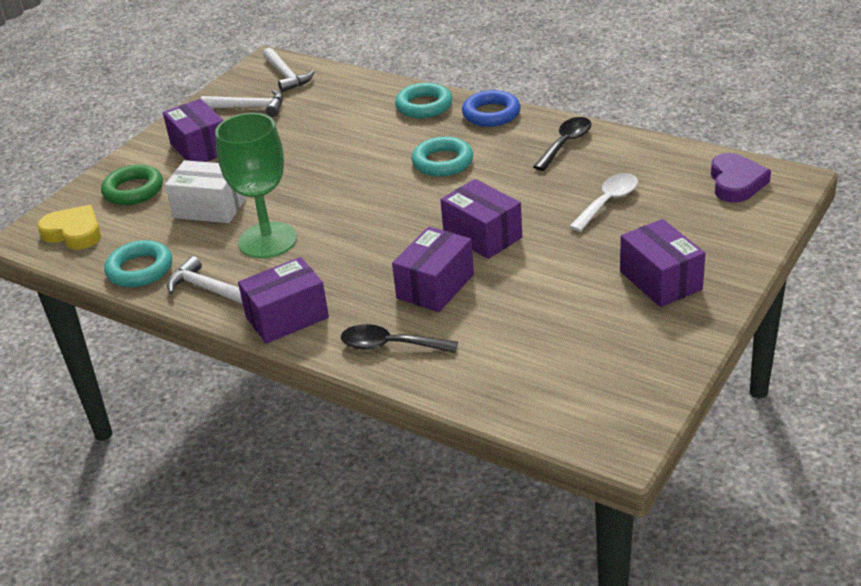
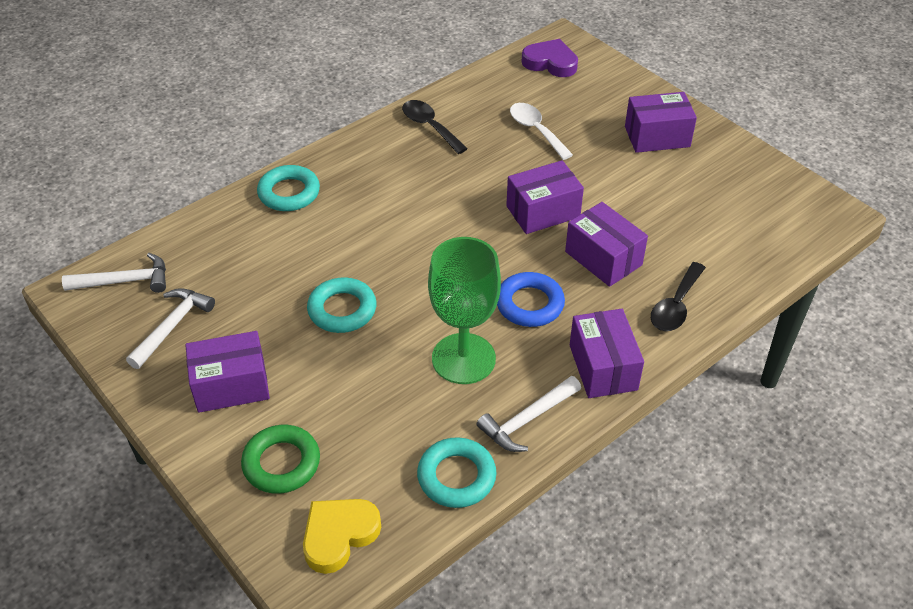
camera: 75 degrees left, 10 degrees up
white box [165,160,246,223] -> none
turquoise ring [412,137,473,177] -> turquoise ring moved to [307,277,376,333]
blue ring [462,90,521,127] -> blue ring moved to [497,272,565,327]

